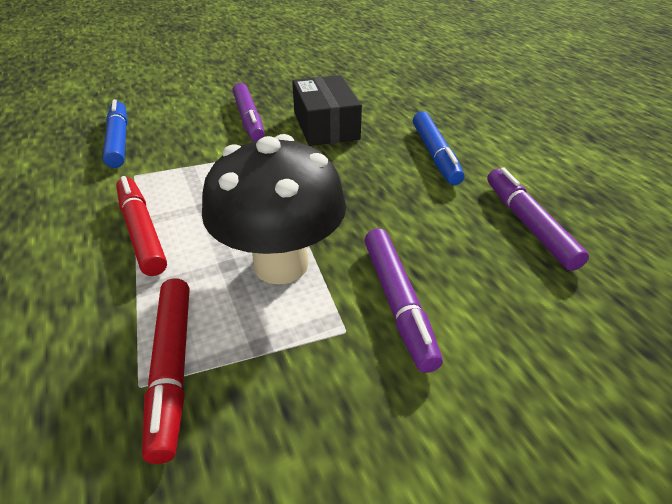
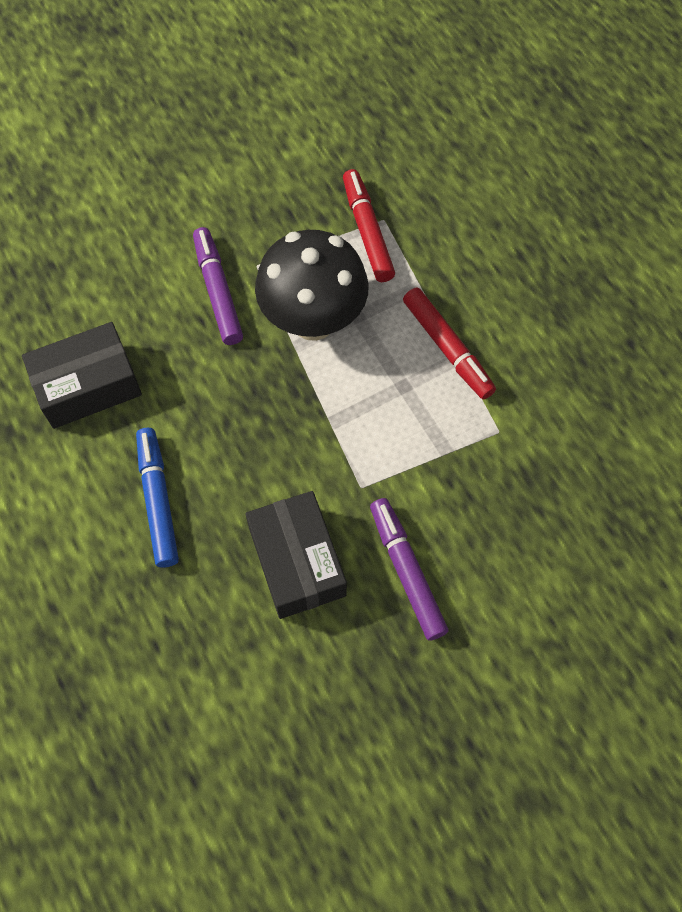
camera: 175 degrees right, 25 degrees up
blue marker [103,99,128,168] -> none
purple marker [487,167,589,271] -> black box [22,322,142,429]

